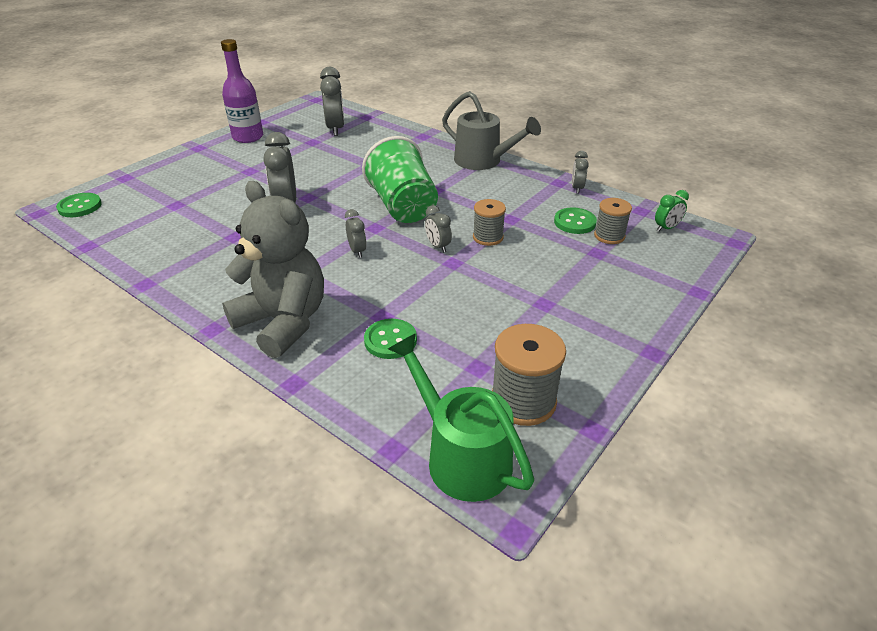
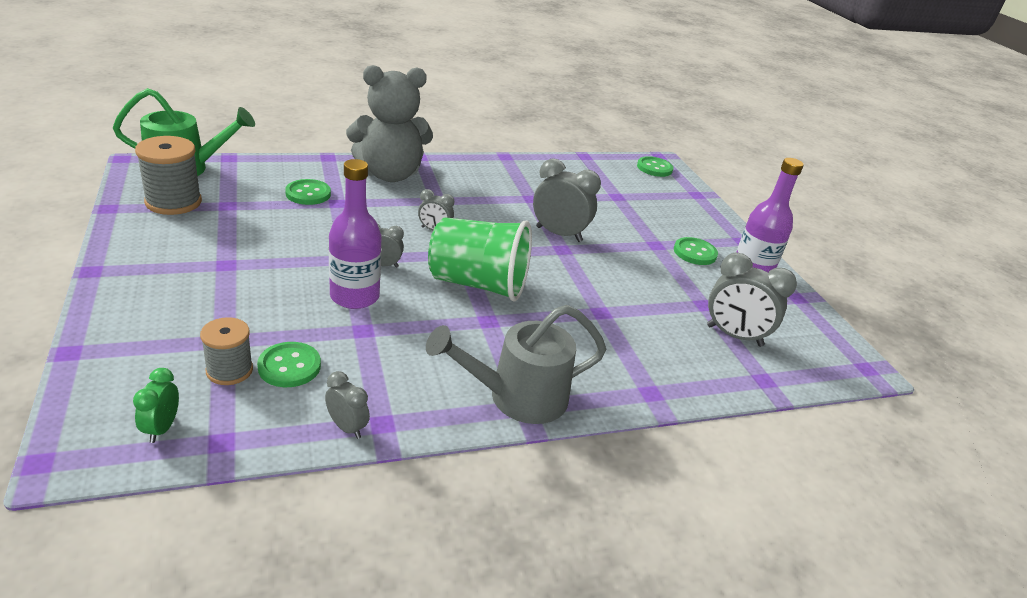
camera: 120 degrees right, 5 degrees down
grey spool [473,199,506,246] -> purple bottle [329,159,382,309]
none -> green button [674,237,718,265]

